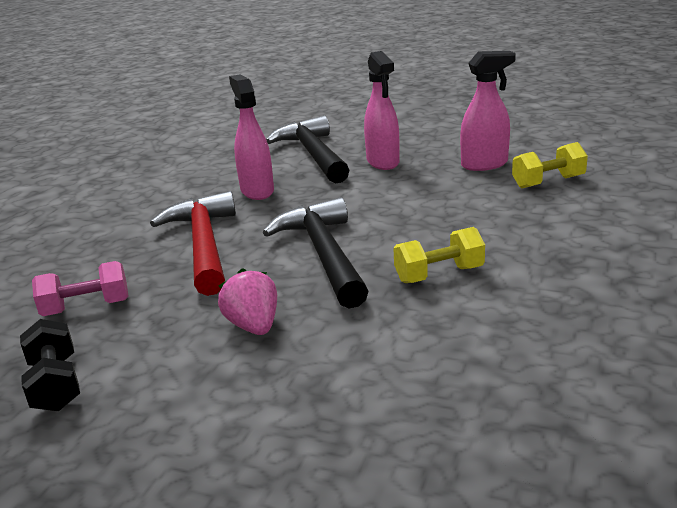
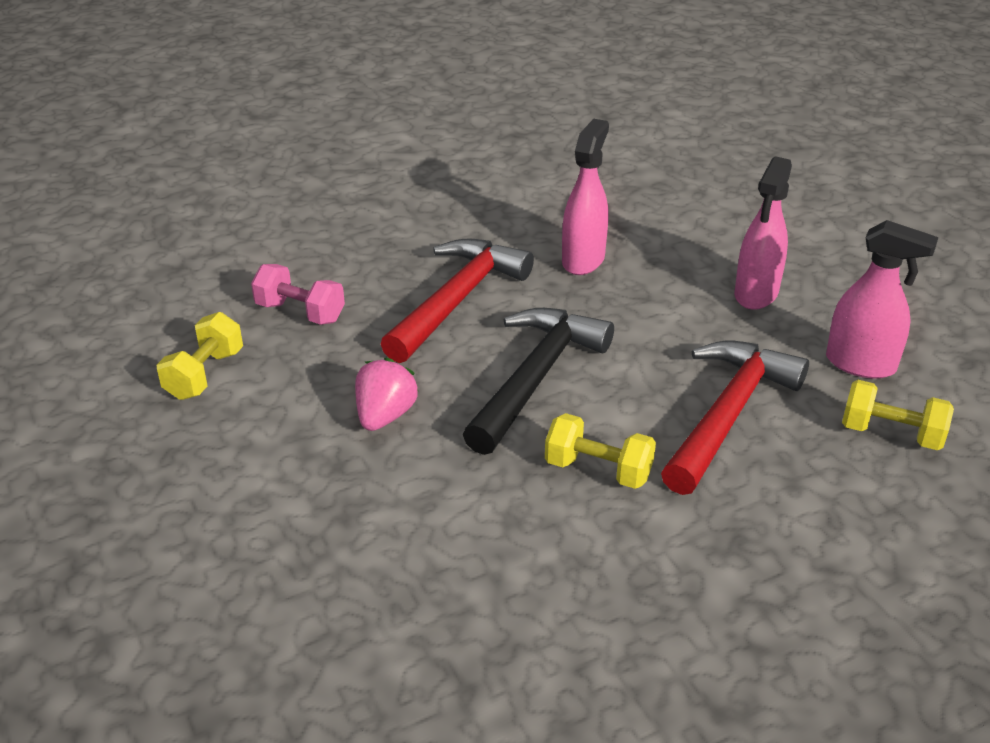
camera: 40 degrees right, 10 degrees up
black dumbbell [20,319,80,411] -> yellow dumbbell [156,312,243,400]
black hammer [266,115,349,184] -> none
none -> red hammer [661,341,809,495]

